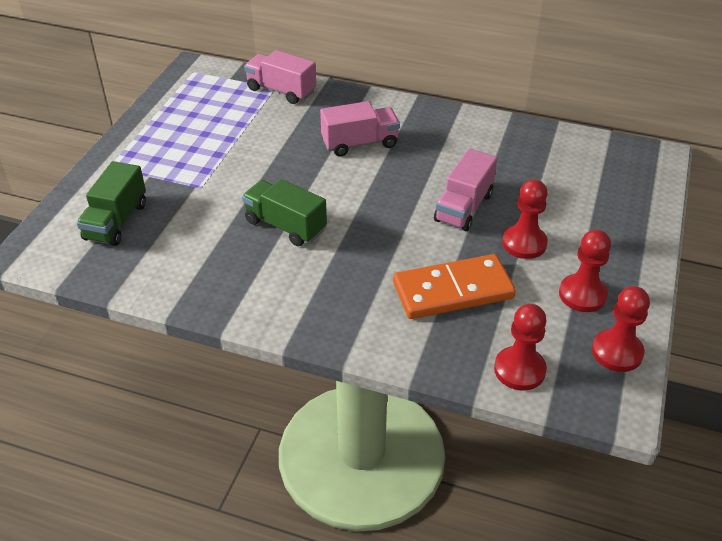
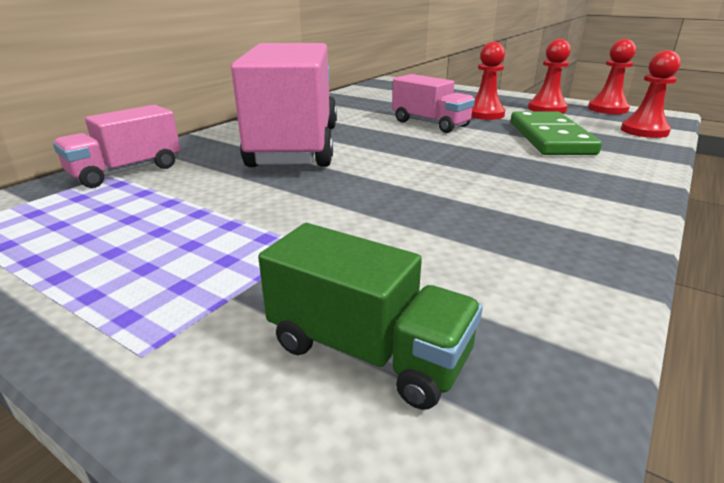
camera: 75 degrees left, 15 degrees down
green truck [242,179,327,246] -> none
pink truck [320,101,400,157] -> pink truck [231,43,337,167], size x1.93
orange domino [393,254,516,319] -> green domino [511,111,602,155]

